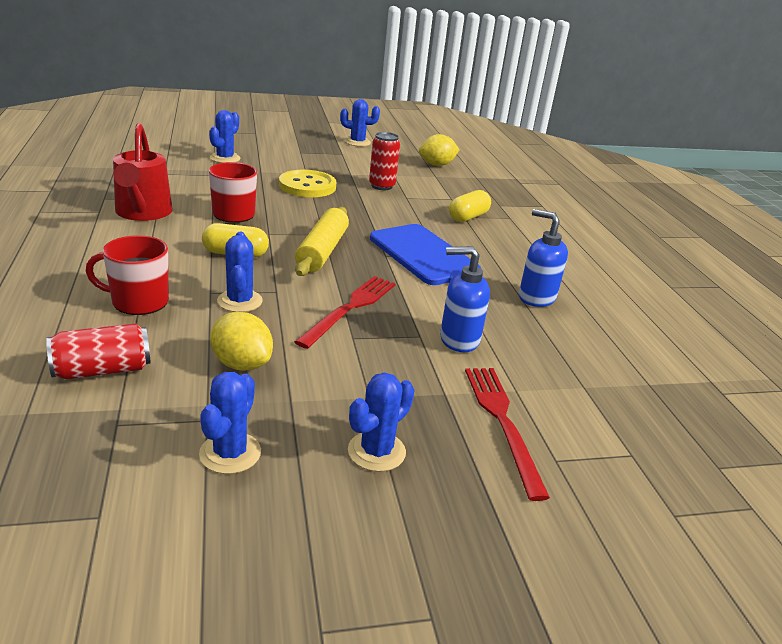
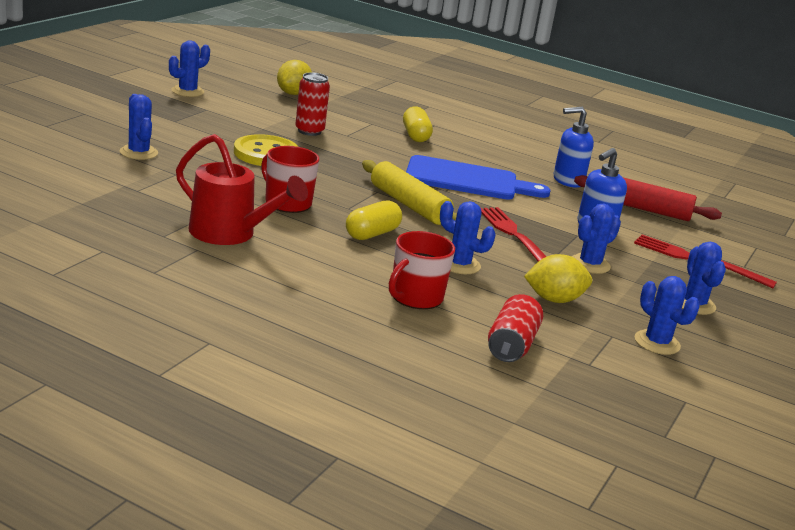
camera: 50 degrees left, 5 degrees down
none -> blue cactus [572,204,621,274]
none -> red rolling pin [574,175,722,221]

